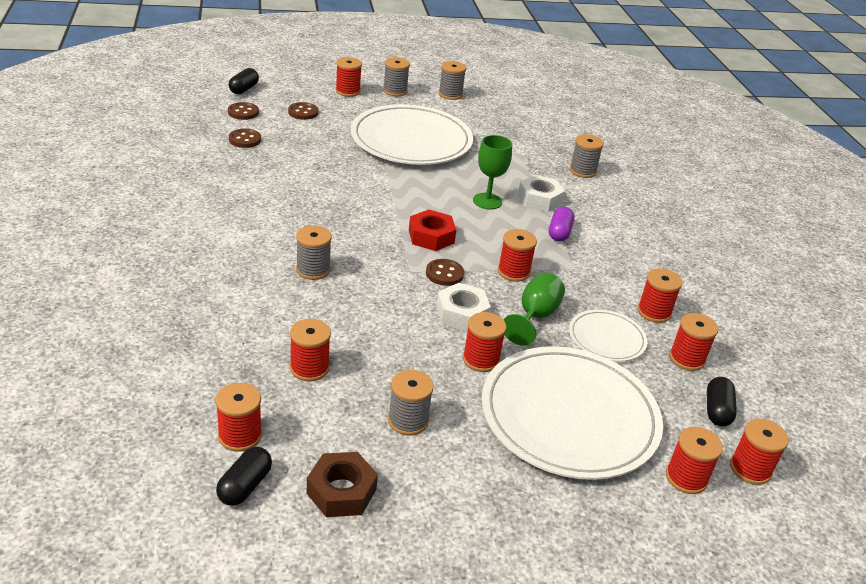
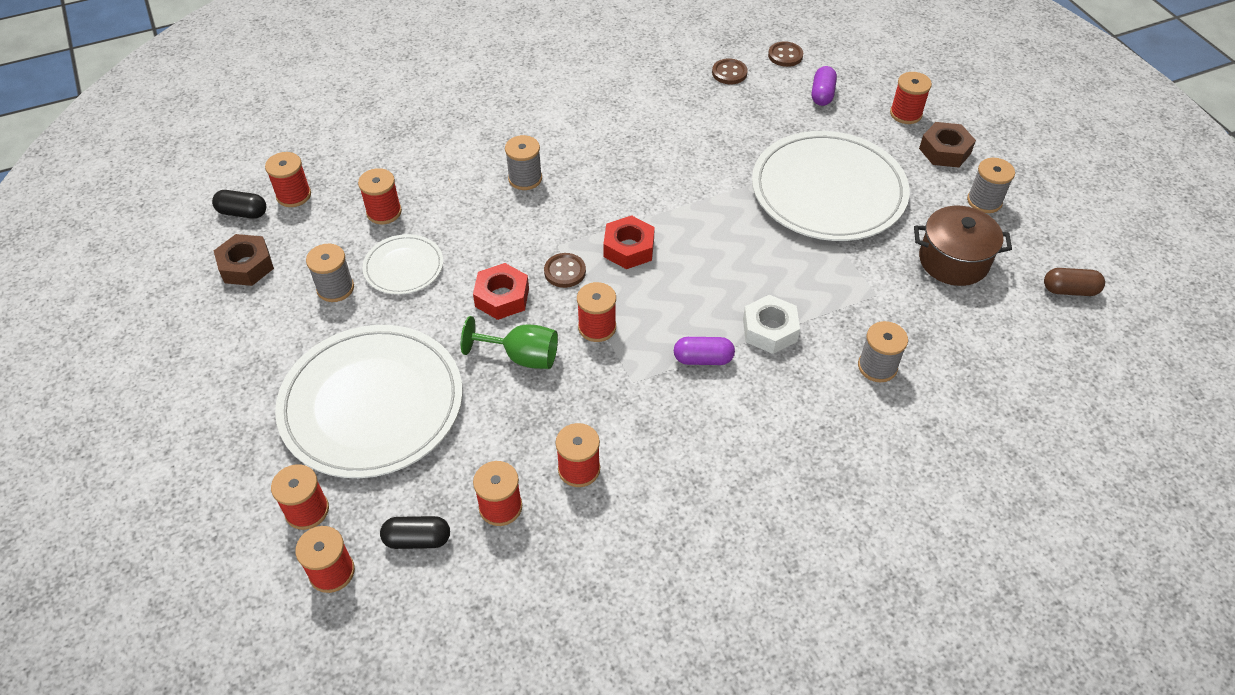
camera: 80 degrees right, 15 degrees up
black capsule [229,68,259,94] -> none
brown button [288,102,318,120] -> purple capsule [812,66,837,106]
grey spool [383,57,410,96] -> brown nut [919,122,976,168]
white nut [436,283,491,332] -> red nut [473,263,529,320]
red spool [463,312,507,372] -> none
green goblet [473,135,512,210] -> none
white plate [569,309,647,362] -> white plate moved to [362,234,443,295]
none -> brown pot [914,206,1012,286]
none -> brown capsule [1044,268,1105,296]

